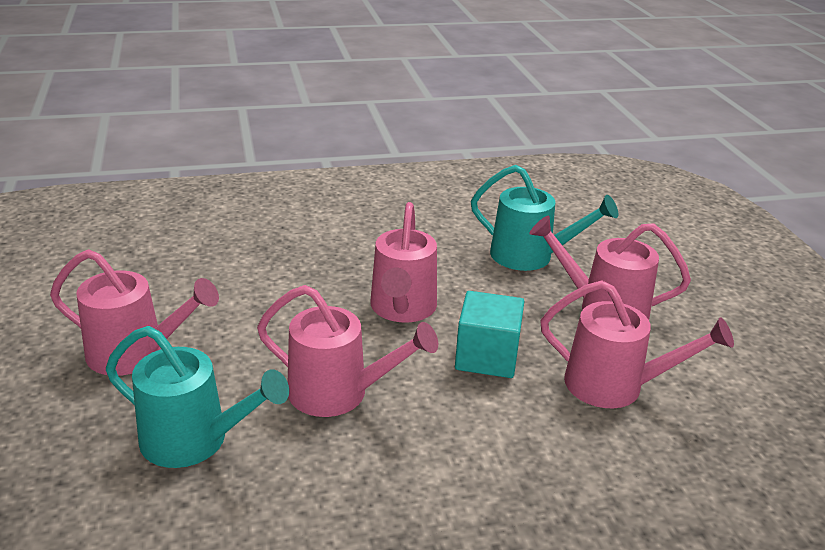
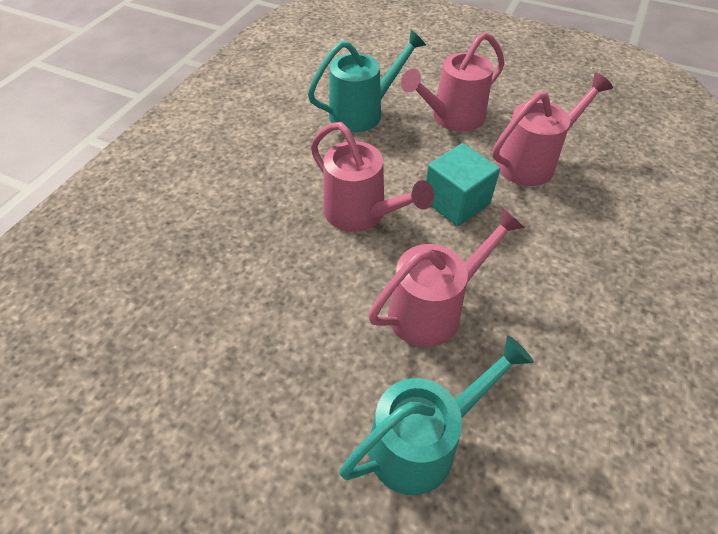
camera: 50 degrees left, 20 degrees up
pink watering can [50,250,219,376] -> none

